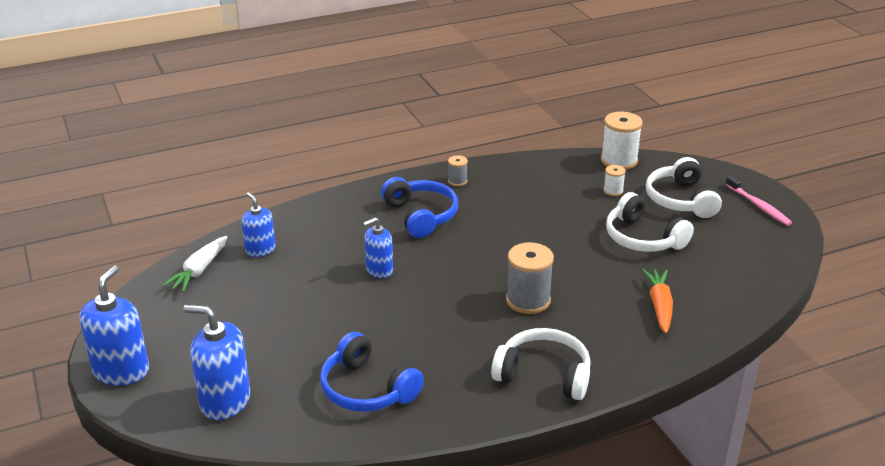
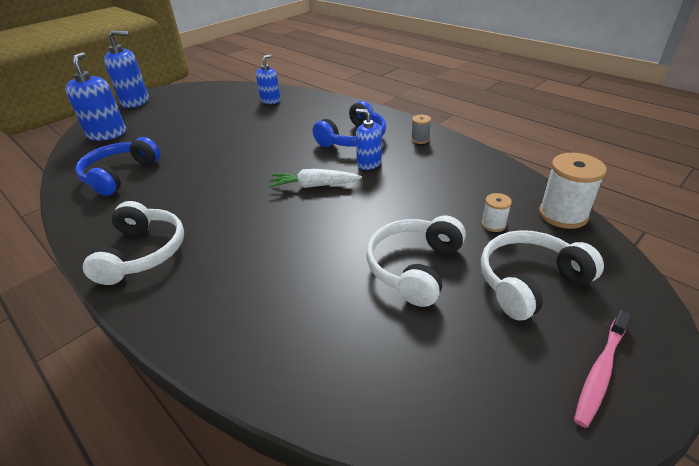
camera: 70 degrees right, 5 degrees up
white carrot [162,236,227,292] -> white carrot moved to [269,169,362,188]
blue soap dispenser [363,217,393,278] -> blue soap dispenser moved to [356,109,382,170]
grey spool [506,242,554,314] -> none
orange carrot [642,269,673,333] -> none

